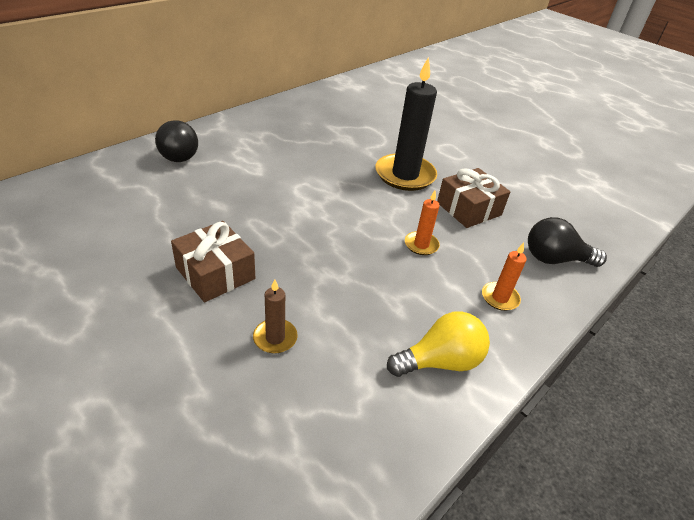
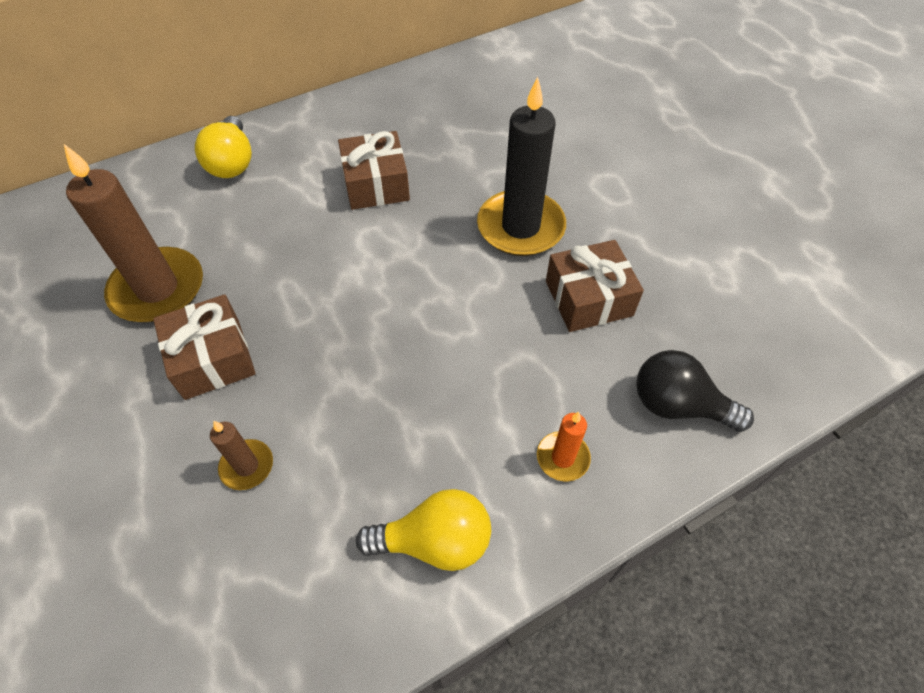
camera: 20 degrees right, 15 degrees up
black light bulb [155,120,198,162] -> yellow light bulb [195,116,252,178]
orange candle [405,191,440,255] -> none
none -> brown candle [64,144,203,322]
none -> brown gift [338,131,410,210]

